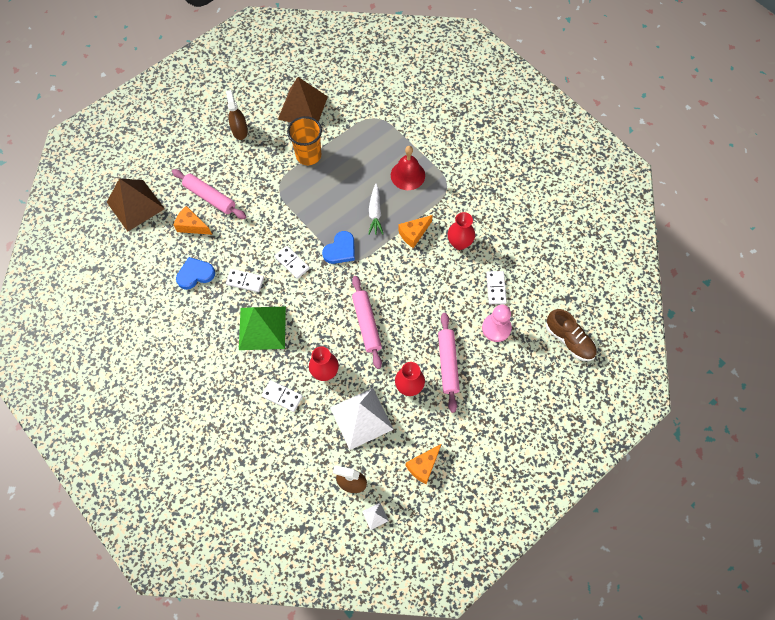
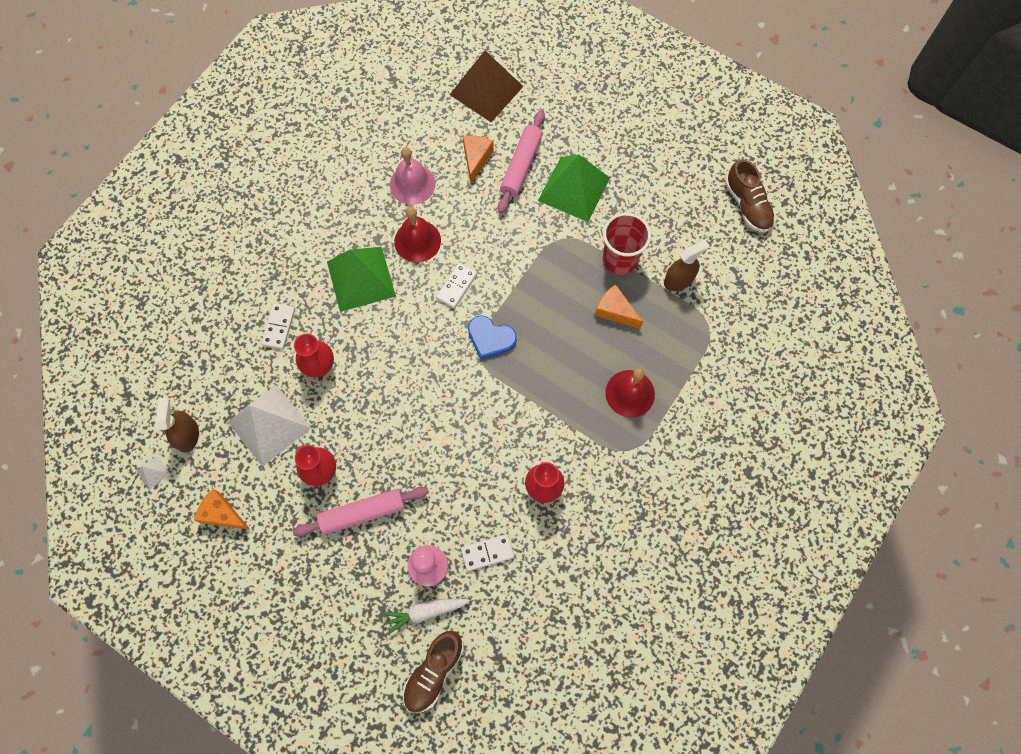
camera: 75 degrees right, 5 degrees up
blue heart [176,257,215,290] -> pink bell [390,147,435,205]
brown spray bottle [226,90,248,140] -> brown spray bottle moved to [664,240,709,291]
white domino [226,269,264,292] -> red bell [394,207,441,262]
brown pyramid [278,77,328,122] -> none
orange cup [287,116,322,165] -> red cup [603,213,651,275]
pink rolling pin [352,276,382,369] -> none
white carrot [368,184,383,235] -> white carrot moved to [381,599,470,635]
orange cheese [398,215,433,248] -> orange cheese moved to [595,284,643,329]
none -> green pyramid [538,154,610,222]
none -> brown shoe [725,159,775,232]

